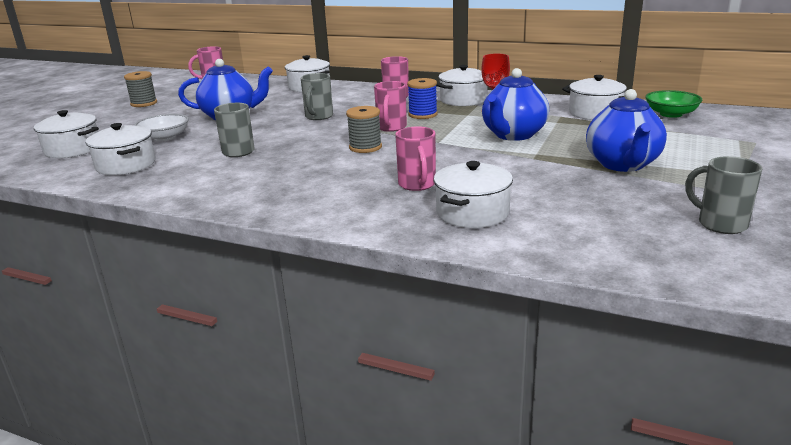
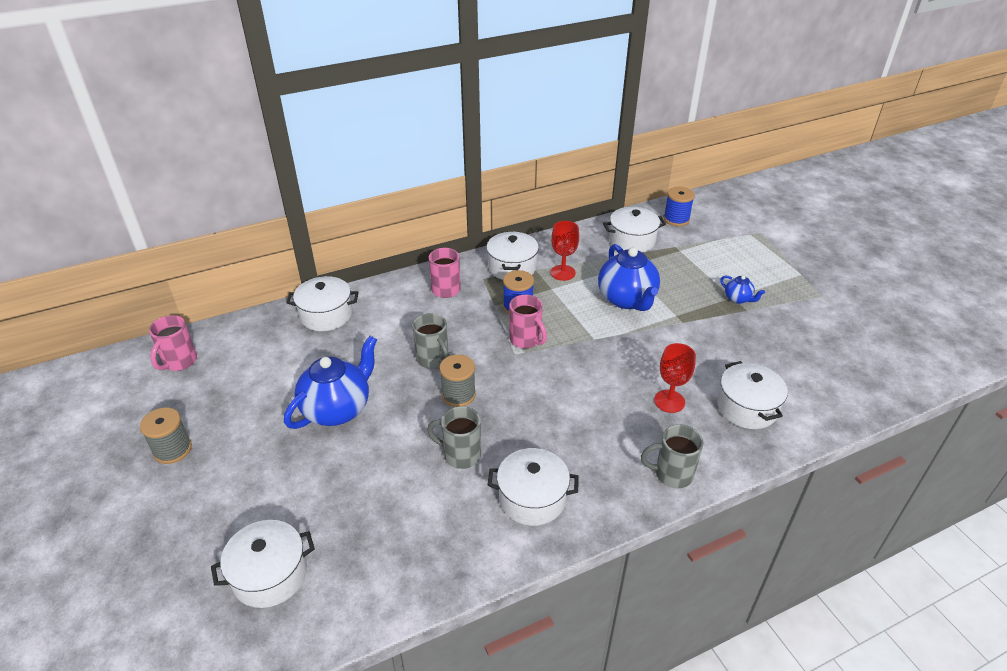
camera: 50 degrees left, 15 degrees up
white pot [86,123,155,175] -> white pot moved to [487,448,579,526]
white bowl [134,114,189,142] -> none
grey spool [346,106,382,153] -> grey spool moved to [439,355,476,407]
pink mug [395,126,436,191] -> red goblet [654,343,696,413]
blue teapot [586,89,667,172] -> blue teapot [720,275,765,304], size x0.47
green bowl [645,90,702,118] -> blue spool [664,187,695,226]
grey mug [685,156,762,234] -> grey mug moved to [641,424,704,488]

